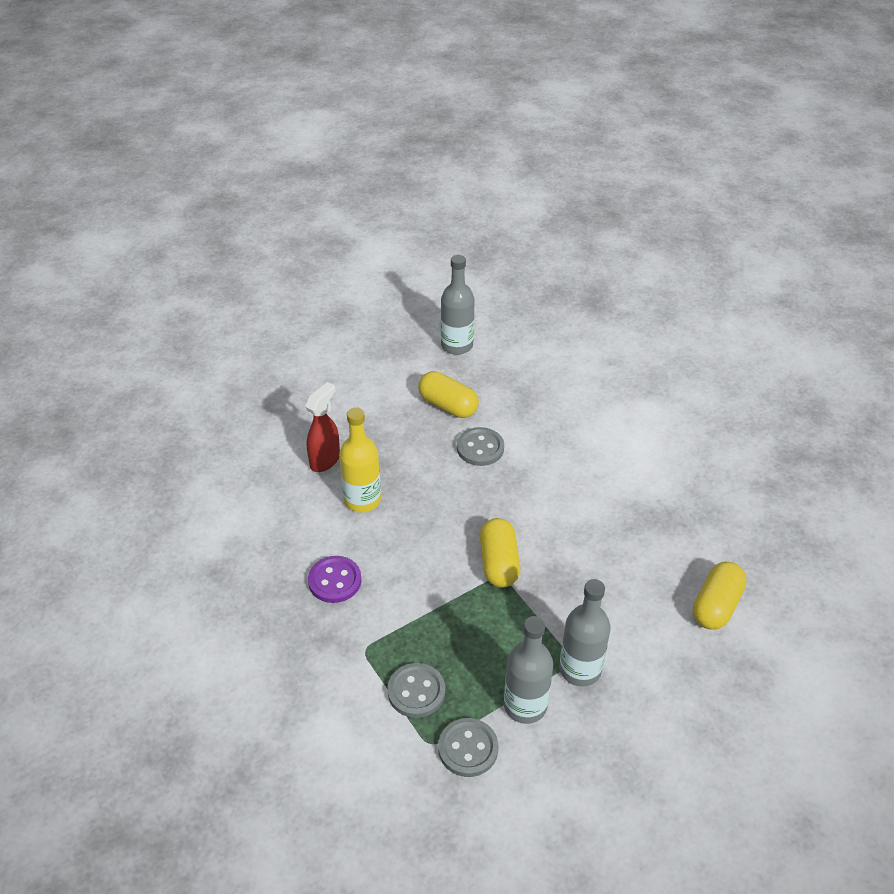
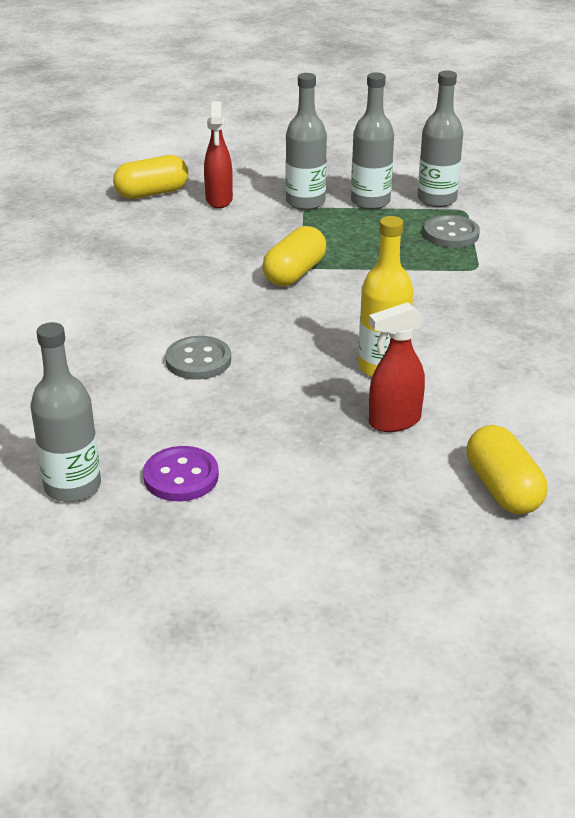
camera: 145 degrees left, 10 degrees down
purple button [308,556,361,603] -> purple button moved to [143,446,219,501]
yellow capsule [418,371,479,418] -> yellow capsule moved to [467,425,547,514]
grey button [438,718,498,777] -> grey bottle [418,70,463,207]
none -> red spray bottle [204,101,233,208]

